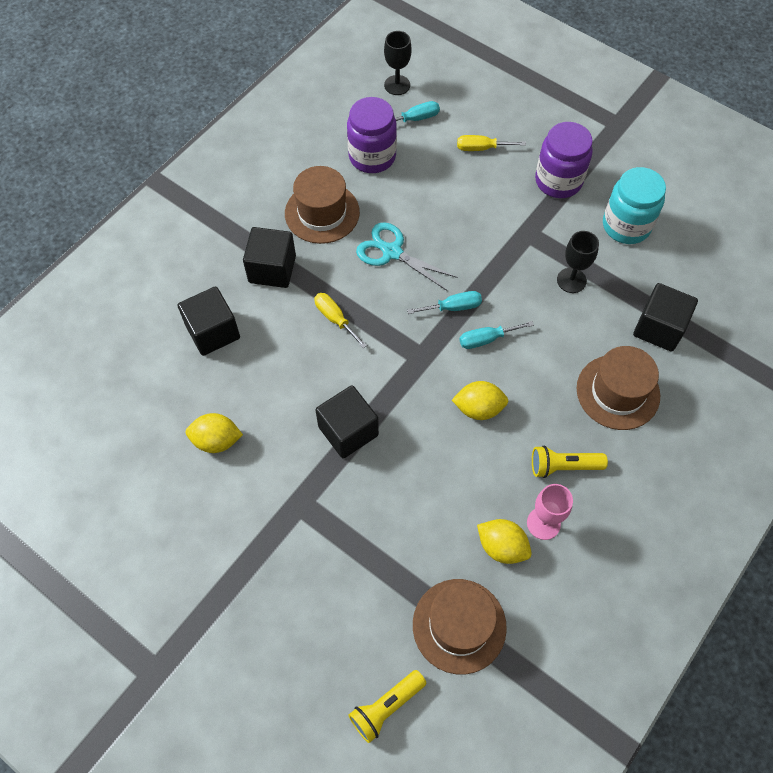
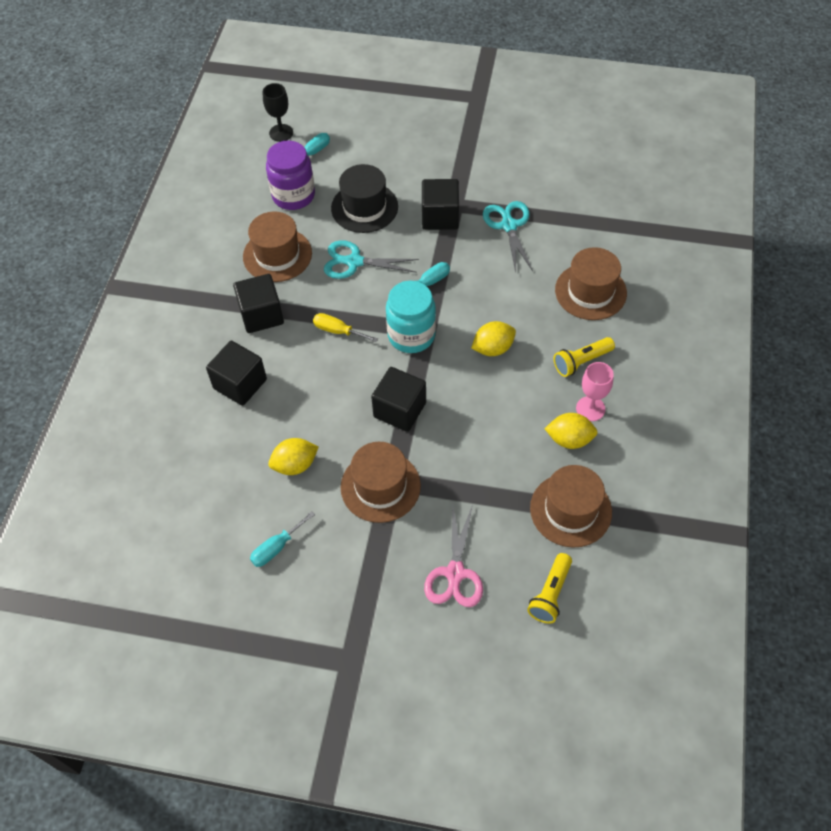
camera: 25 degrees left, 5 degrees down
yellow screwdriver [457,135,526,151] -> none
turquoise screwdriver [459,321,534,349] -> turquoise screwdriver moved to [250,511,315,567]
purple jar [535,122,593,198] -> none
black goblet [557,231,599,293] -> turquoise scissors [483,201,533,273]
turquoise jar [603,167,666,244] -> turquoise jar moved to [386,281,436,353]
black cube [633,283,698,352] -> black cube moved to [422,179,459,230]
none -> black hat [331,164,398,233]
none -> brown hat [341,442,421,523]
none -> pink scissors [424,503,483,607]

